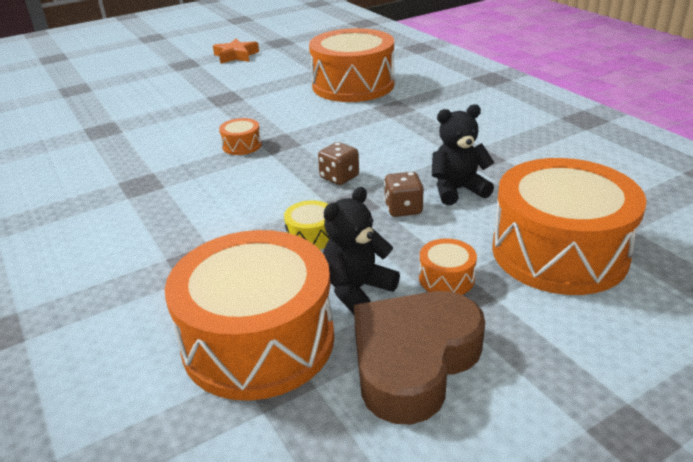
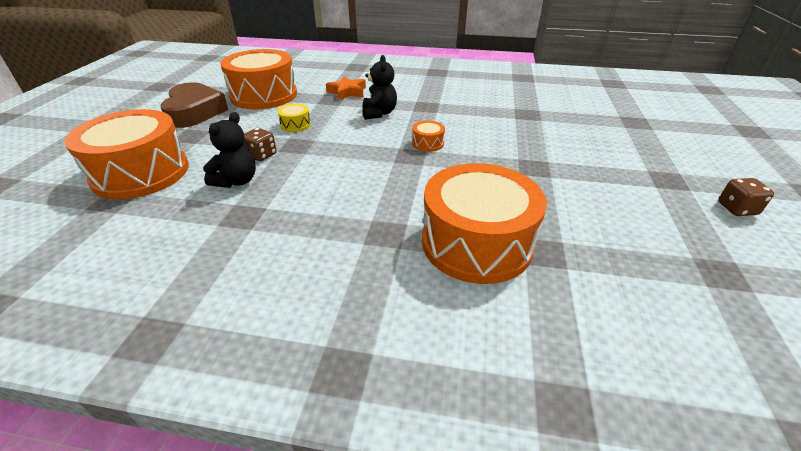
camera: 130 degrees right, 5 degrees up
orange star [213,39,259,64] -> orange star moved to [326,76,366,101]
brown dice [318,142,359,185] -> brown dice moved to [718,178,774,216]
black teddy bear [323,187,400,314] -> black teddy bear moved to [363,55,397,120]
orange drum [419,239,477,295] -> none

